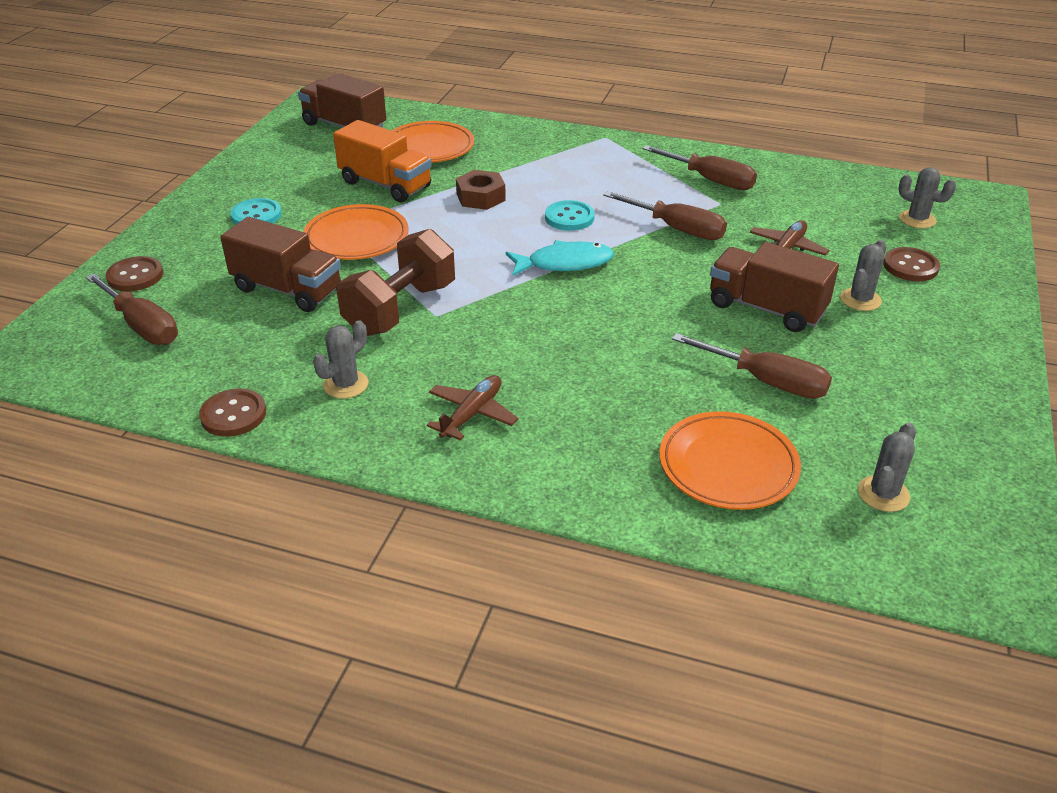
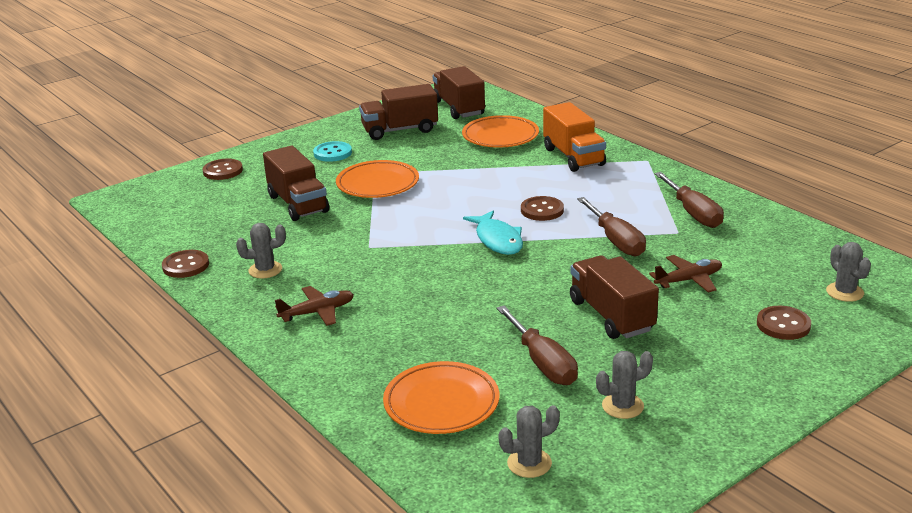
camera: 35 degrees right, 10 degrees down
brown screwdriver [86,273,178,345] -> none
orange truck [333,120,432,202] -> orange truck moved to [543,102,606,172]
brown dumbbell [337,229,455,336] -> none
brown nut [456,170,506,210] -> none
turquoise fish [506,240,614,276] -> turquoise fish turned 45 degrees clockwise [463,210,523,255]
turquoise button [545,200,595,231] -> brown button [521,196,564,221]
grey cactus [840,240,886,311] -> grey cactus moved to [596,351,653,419]
none -> brown truck [359,84,438,140]

